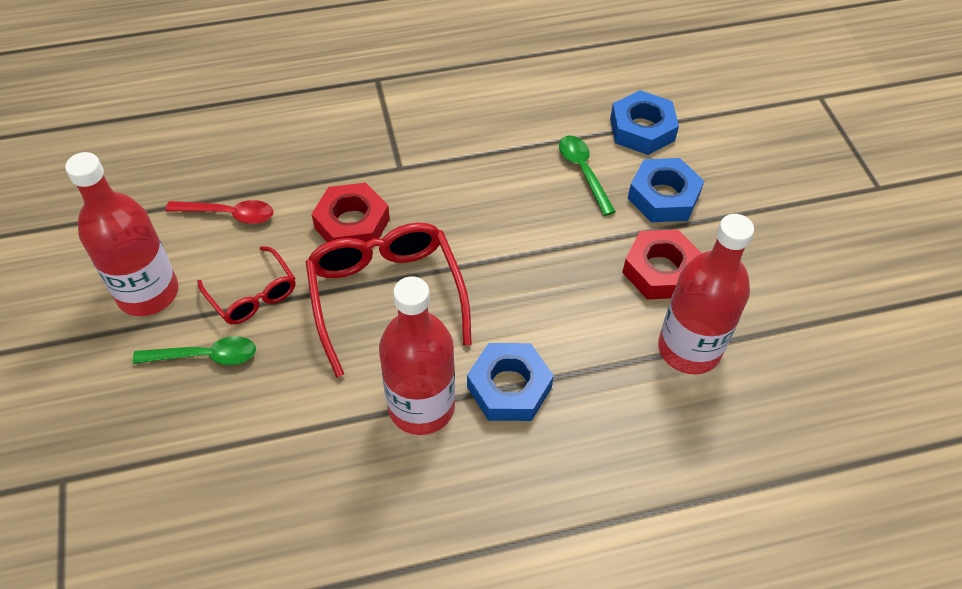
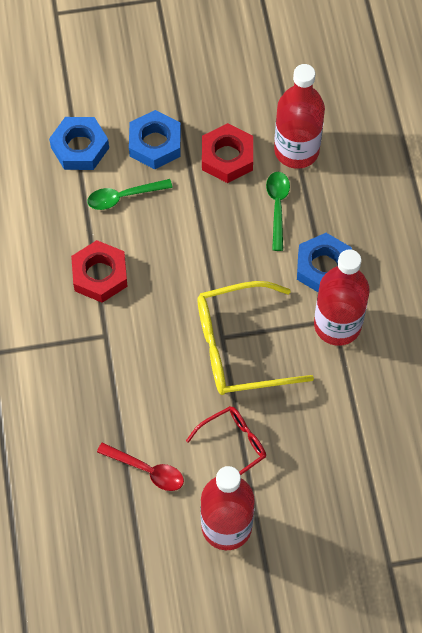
camera: 85 degrees left, 10 degrees up
green spoon [133,336,256,365] -> green spoon moved to [266,172,290,251]
red spoon [166,200,273,224] -> red spoon turned 105 degrees clockwise [97,443,184,491]
red glasses [306,223,472,378] -> yellow glasses [198,281,314,395]
red nut [312,183,390,242] -> red nut moved to [71,240,128,303]

